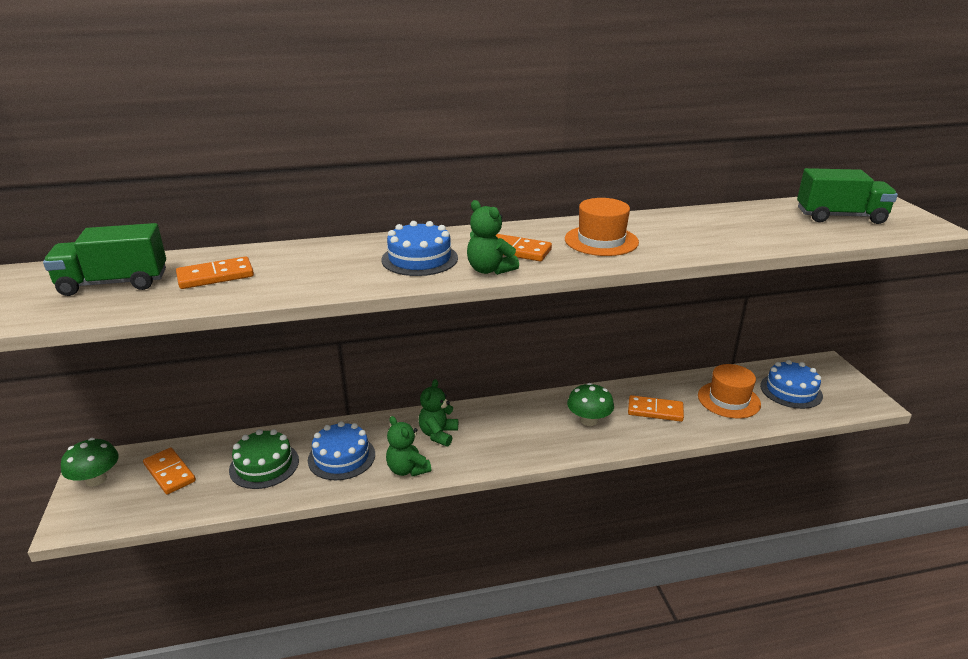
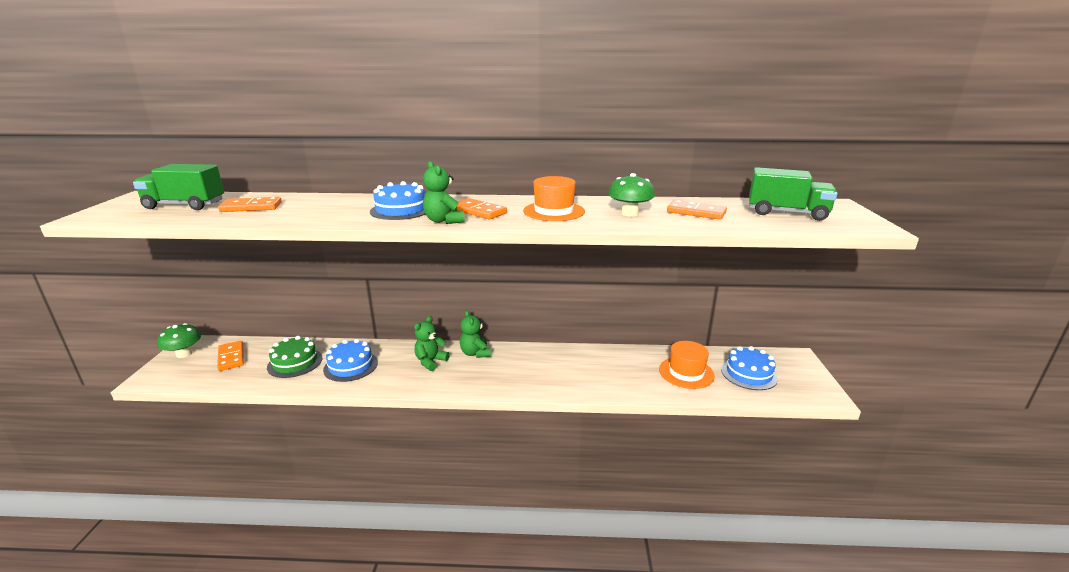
camera: 15 degrees right, 5 degrees down
green teddy bear [386,416,431,477] -> green teddy bear moved to [460,310,491,358]
green mushroom [567,383,614,426] -> green mushroom moved to [608,173,655,217]
orange domino [628,395,684,422] -> orange domino moved to [667,200,727,220]

